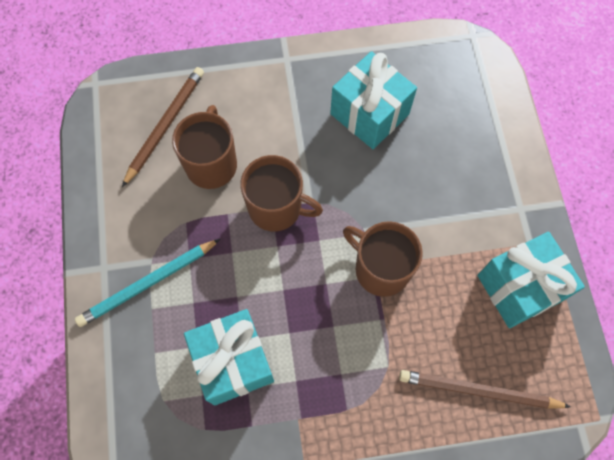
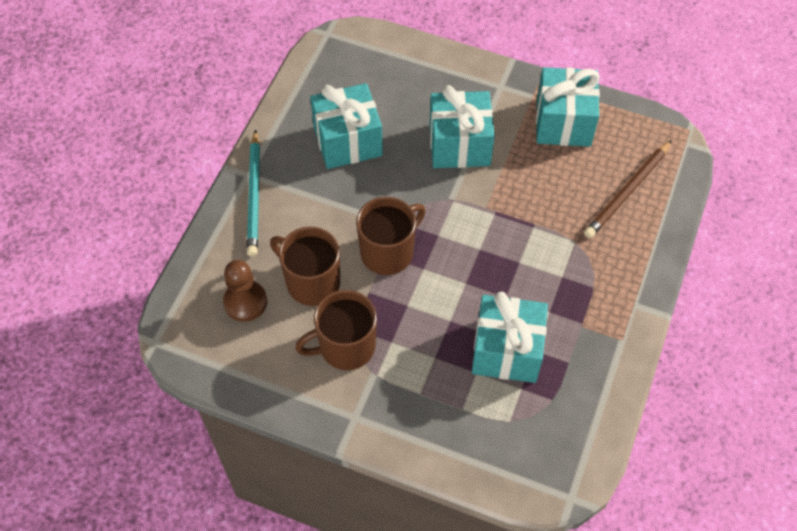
camera: 60 degrees left, 10 degrees down
turquoise pencil [75,239,220,327] -> turquoise pencil moved to [247,130,260,257]
brown pencil [122,67,204,187] -> brown pawn [223,260,267,322]
brown mug [343,221,423,297] -> brown mug moved to [295,290,377,370]
none -> turquoise gift [430,85,495,168]

